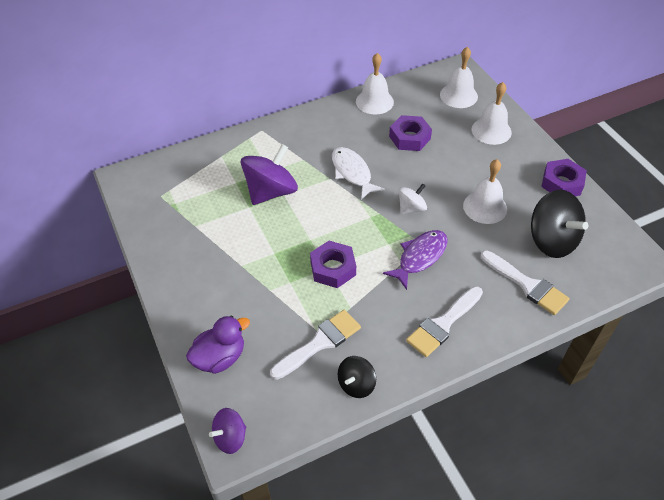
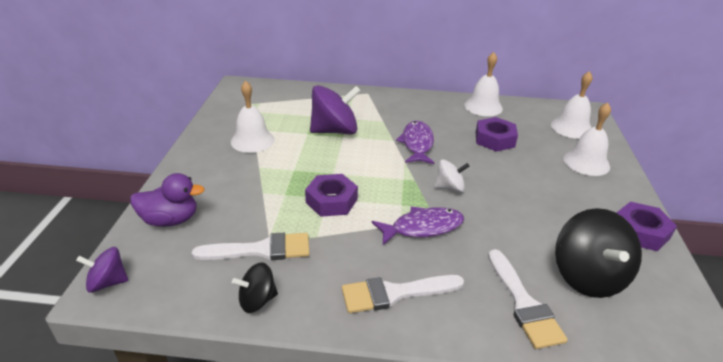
camera: 30 degrees right, 15 degrees down
white fish [332,147,385,200] -> purple fish [396,121,434,164]
white bell [463,159,507,224] -> white bell moved to [231,81,275,153]

